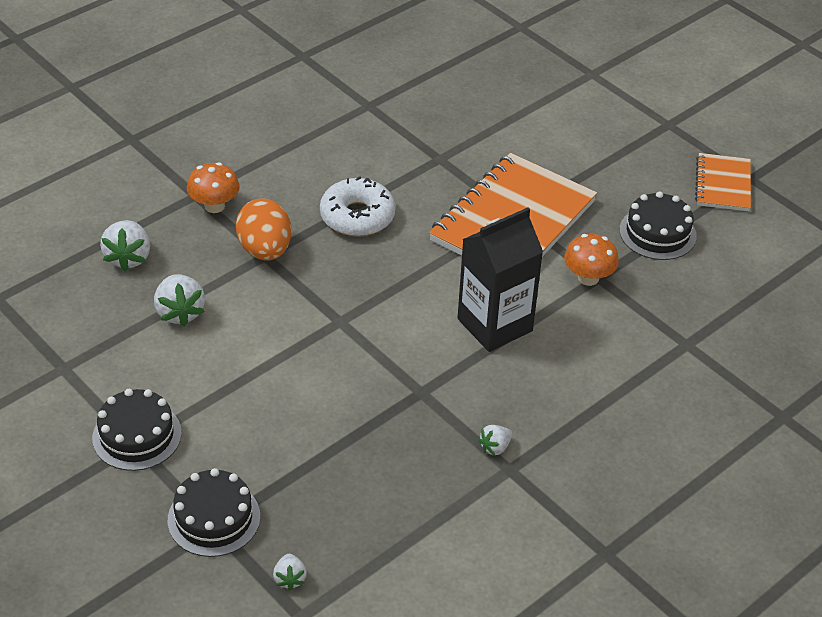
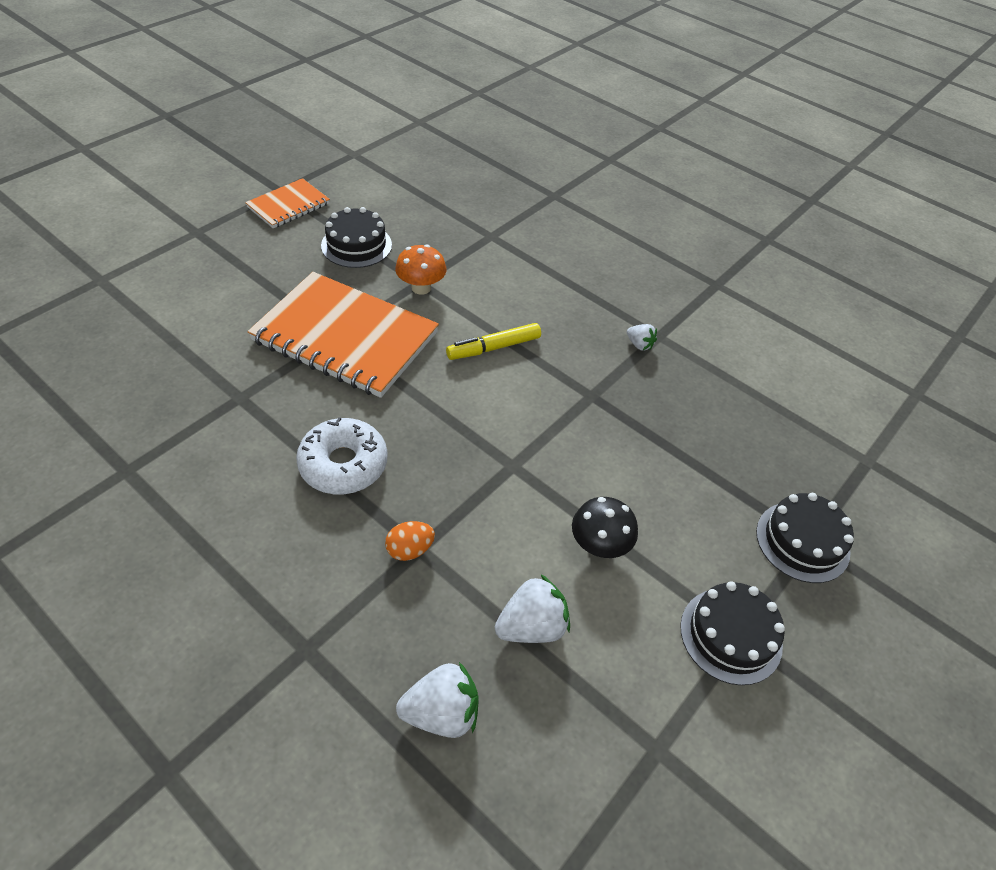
camera: 100 degrees left, 5 degrees up
orange mushroom [187,162,240,213] -> none
orange egg [236,198,291,261] -> orange egg [385,521,435,561], size x0.55
white strawberry [273,554,307,591] -> none
black carton [458,207,543,352] -> yellow marker [446,323,541,360]
orange notebook [695,153,751,211] -> orange notebook turned 45 degrees counterclockwise [245,178,330,229]
none -> black mushroom [572,497,638,558]

